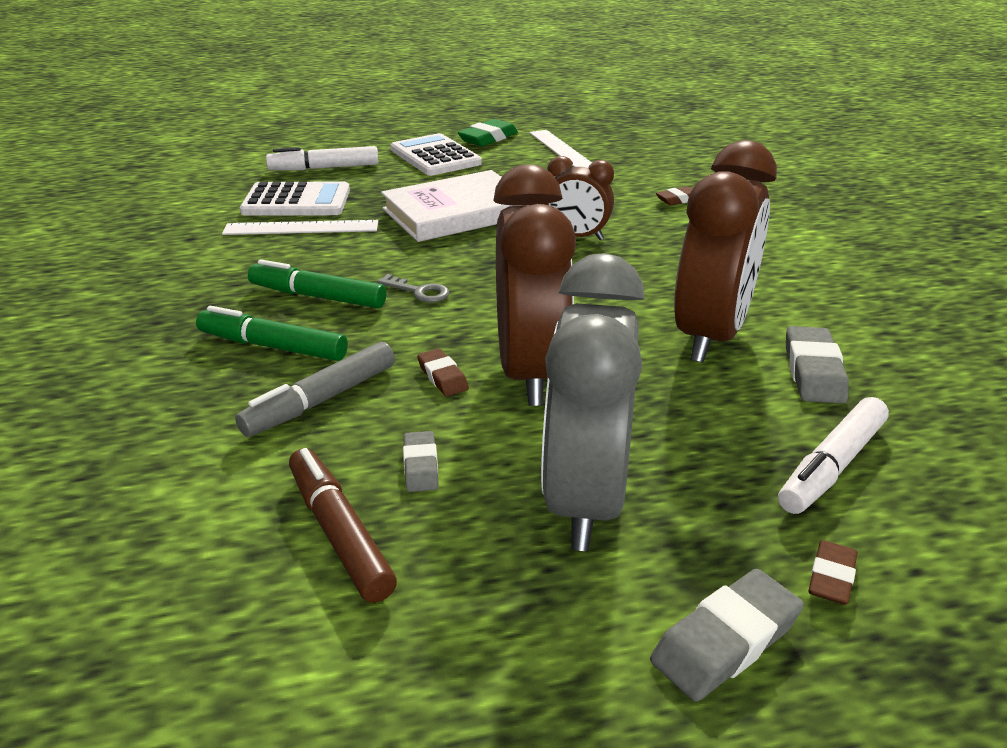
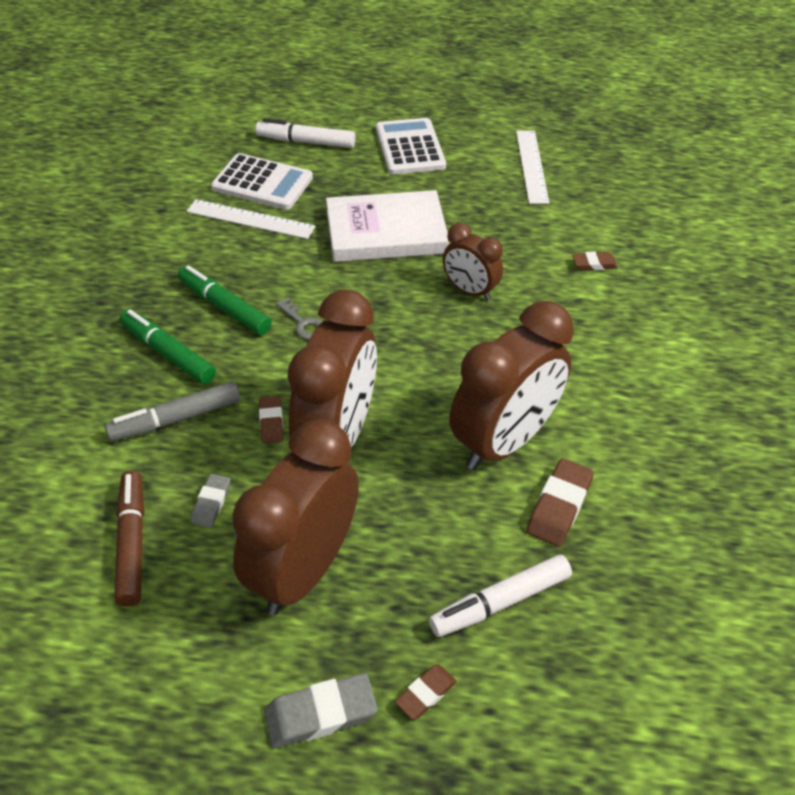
camera: 20 degrees right, 15 degrees up
green eraser [458,119,518,146] -> none
grey clock [541,253,645,551] -> brown clock [232,419,359,615]
grey eraser [786,326,849,404] -> brown eraser [526,458,594,547]

